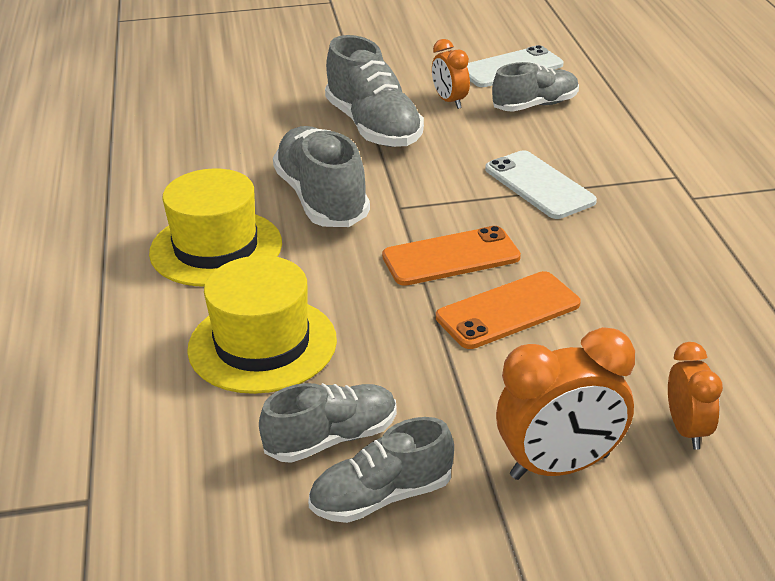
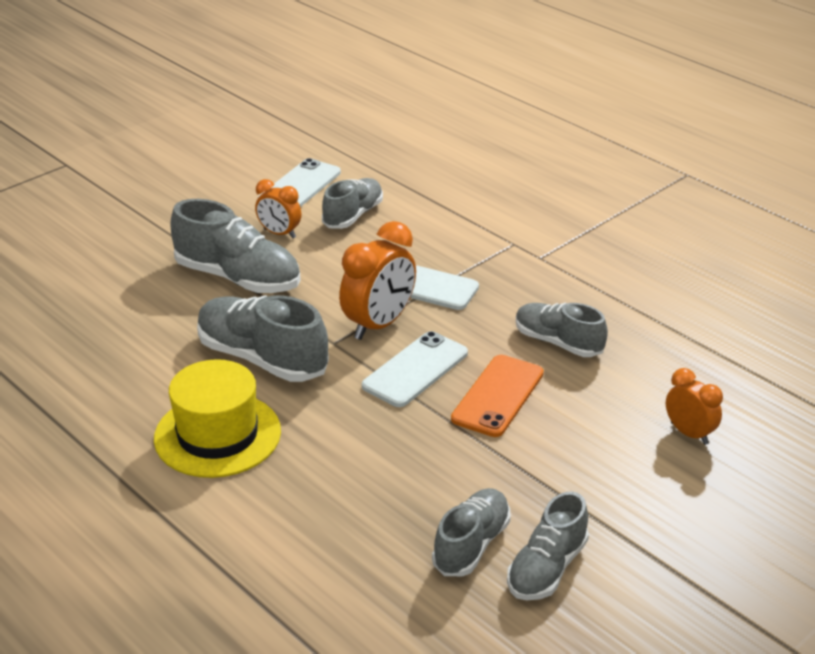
camera: 35 degrees left, 0 degrees up
yellow hat [187,255,337,394] -> none
orange phone [382,226,521,286] -> white phone [362,331,468,407]
orange clock [496,327,635,480] -> orange clock moved to [339,221,416,340]
none -> grey shoe [516,303,608,357]

